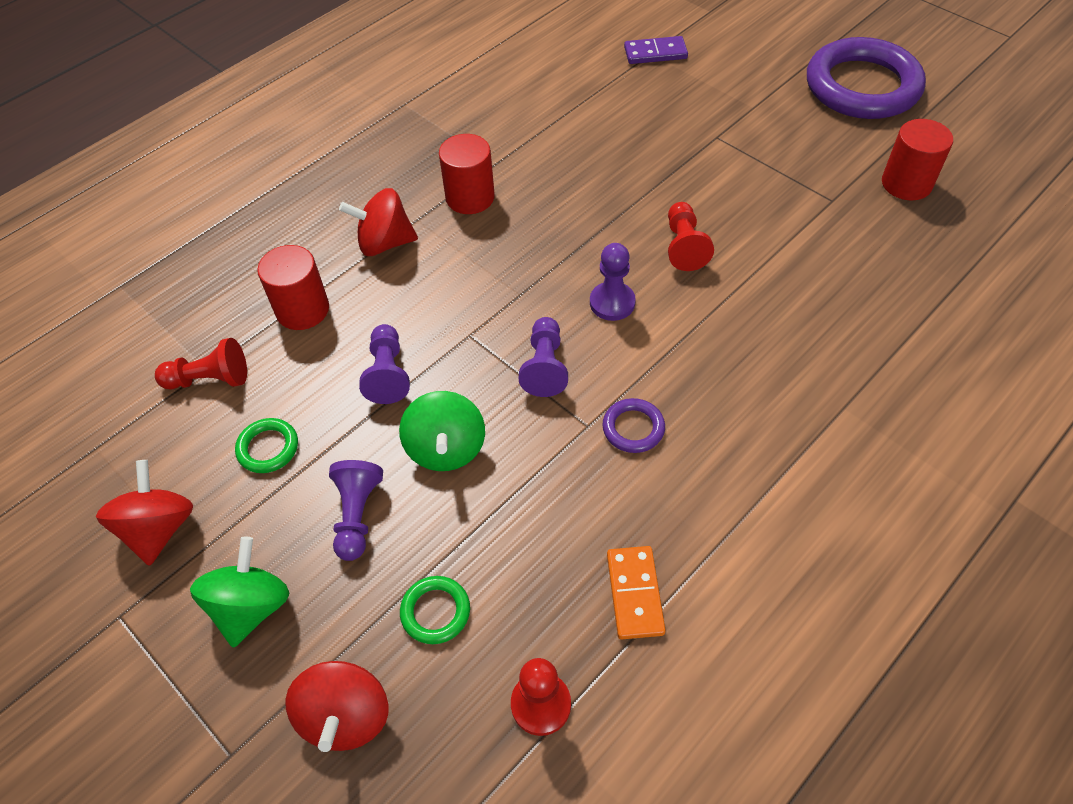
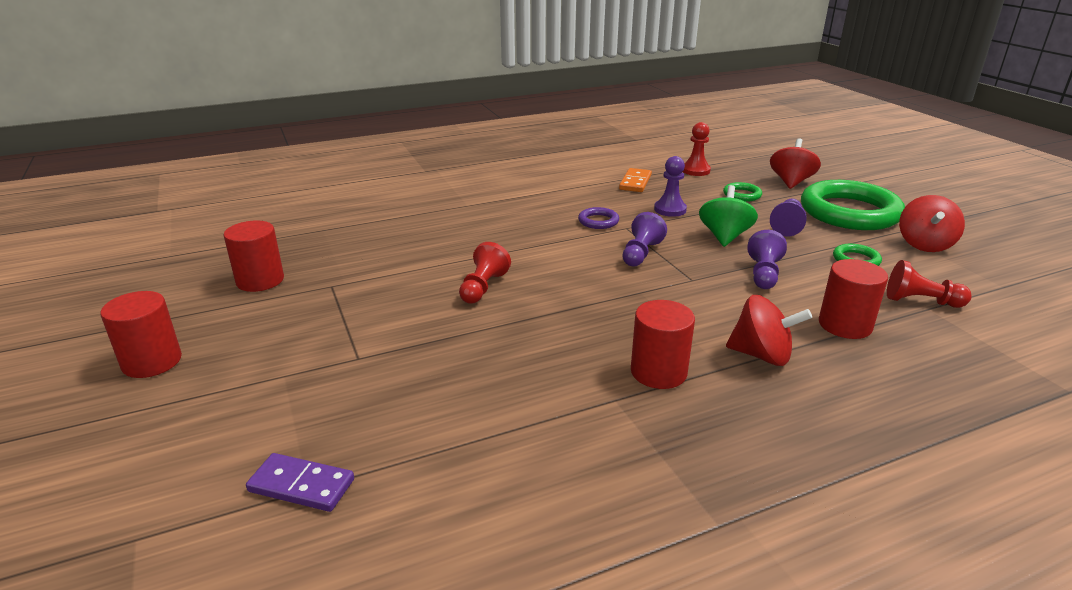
camera: 160 degrees left, 25 degrees down
green spinning top [190,537,289,648] -> green ring [801,180,905,230]
purple pawn [590,243,636,321] -> purple pawn moved to [654,156,687,217]
purple ring [807,37,926,119] -> red cylinder [100,291,182,378]

